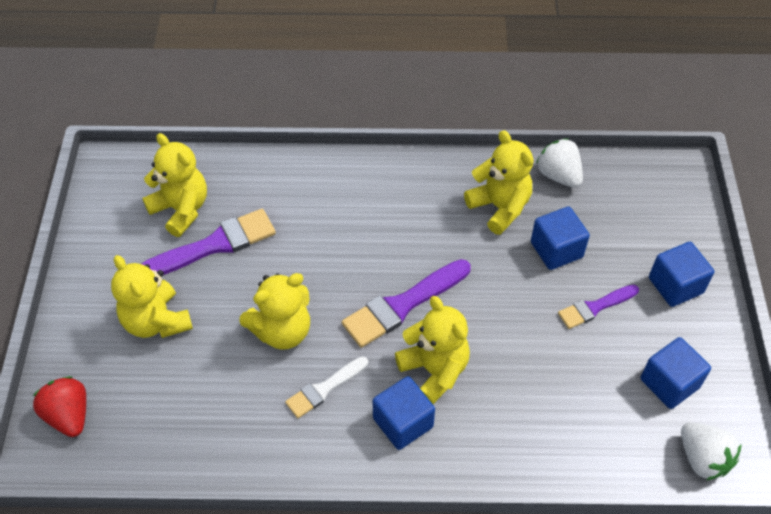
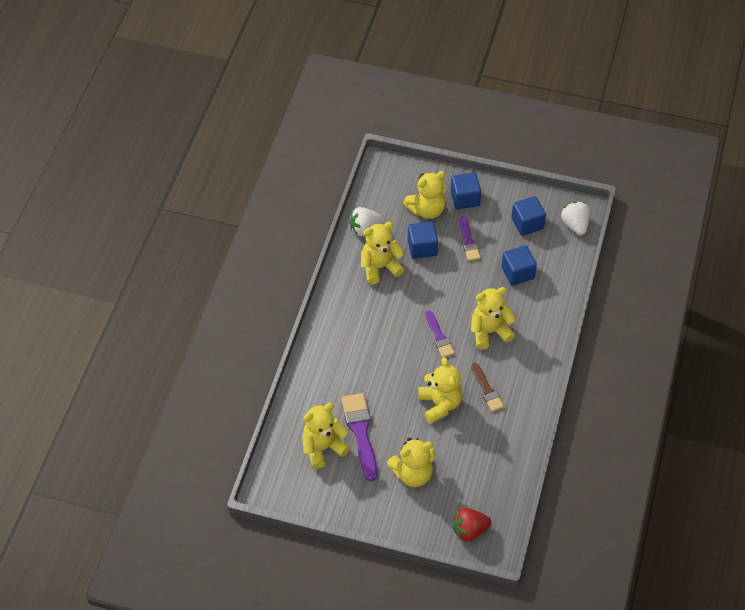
camera: 75 degrees left, 0 degrees up
white brush [285,357,368,418] -> brown brush [471,363,504,412]
purple brush [342,259,471,348] -> purple brush [425,311,455,357], size x0.61
blue cube [373,376,435,450] -> blue cube moved to [502,245,537,286]
white strawberry [681,422,741,480] -> white strawberry turned 90 degrees counterclockwise [561,202,590,235]
none -> yellow teddy bear [403,171,446,219]

